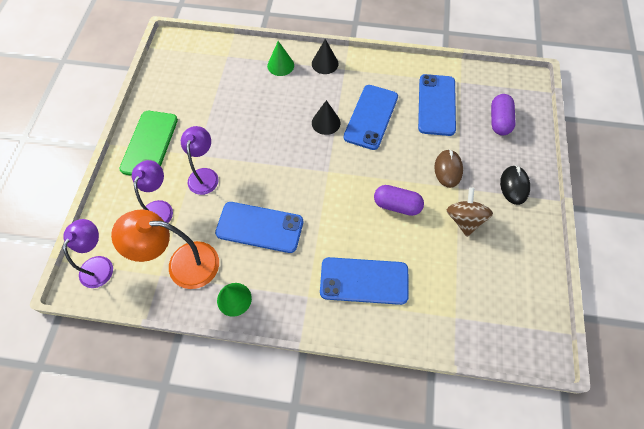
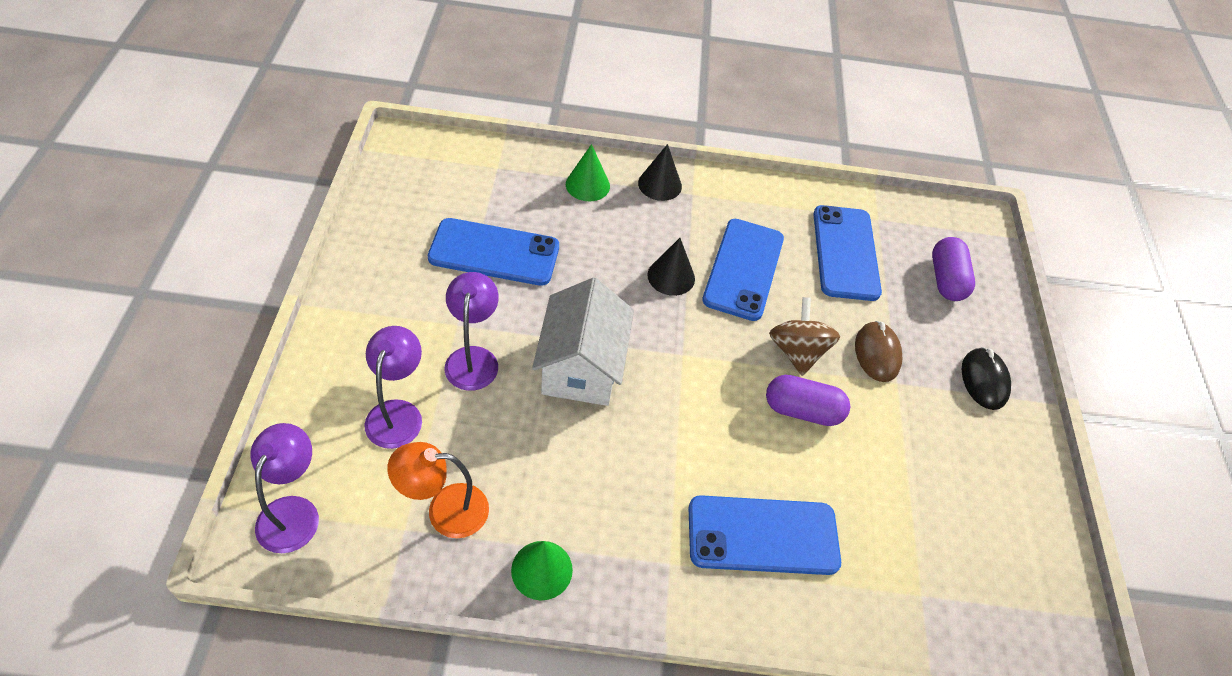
camera: 10 degrees left, 10 degrees down
orange lamp [111,209,219,289] -> orange lamp [387,442,489,538], size x0.66
green phone [119,111,178,176] -> none
blue phone [215,202,303,253] -> blue phone moved to [428,218,559,286]
brown spinning top [447,187,493,237] -> brown spinning top moved to [769,297,840,376]
none -> white house [532,277,634,406]

